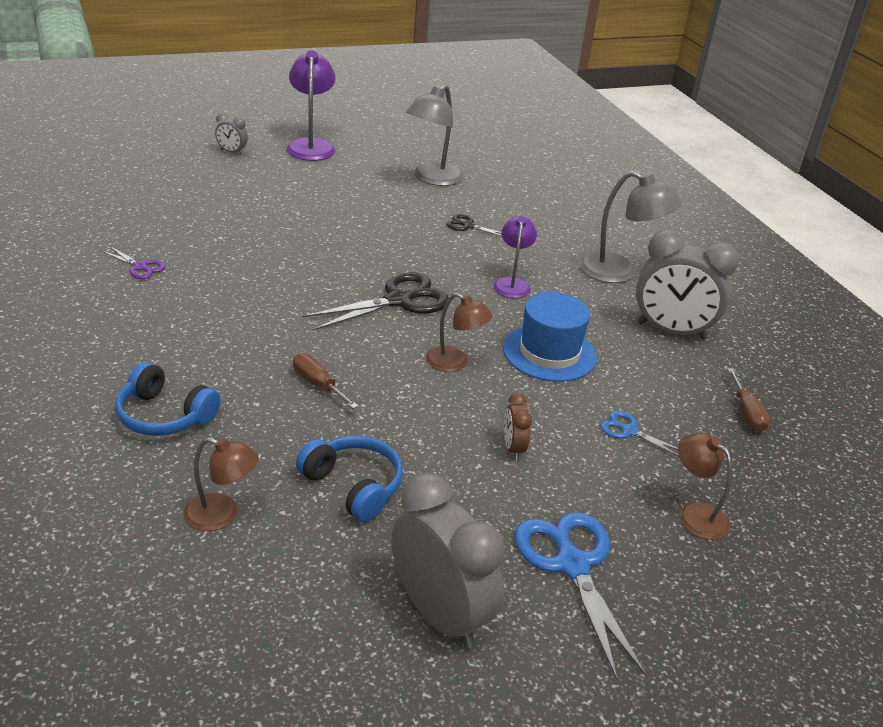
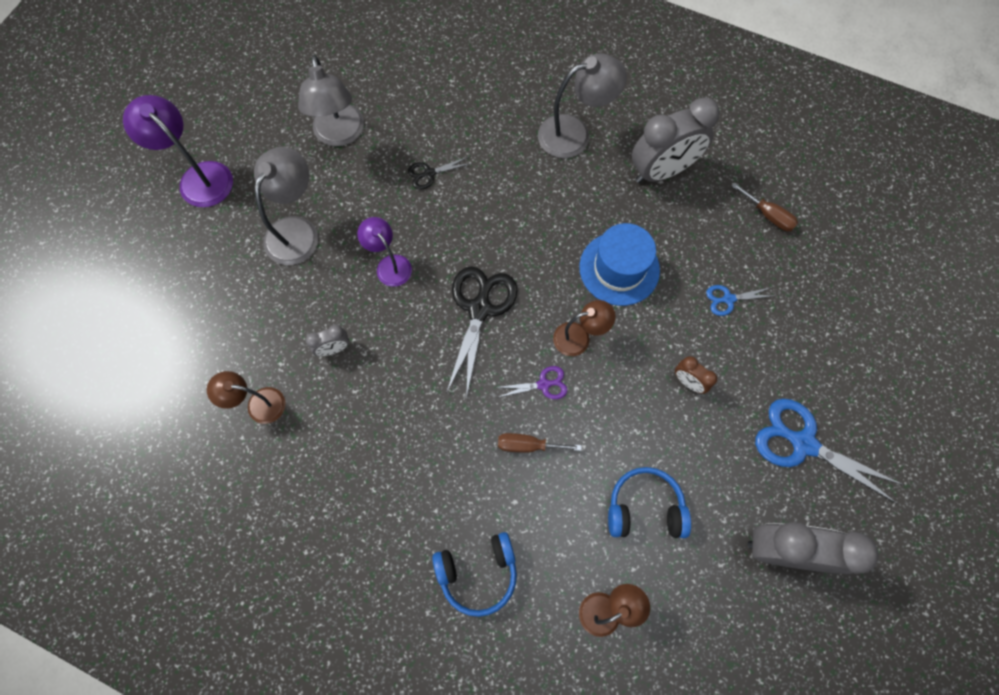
camera: 40 degrees left, 35 degrees up
purple scissors [101,246,165,279] -> purple scissors moved to [496,366,567,399]
grey clock [215,113,248,155] -> grey clock moved to [306,325,349,356]
purple lamp [493,216,537,298] -> purple lamp moved to [357,217,412,287]
brown lamp [678,433,732,540] -> brown lamp moved to [207,371,286,424]
none -> grey lamp [254,147,318,265]

